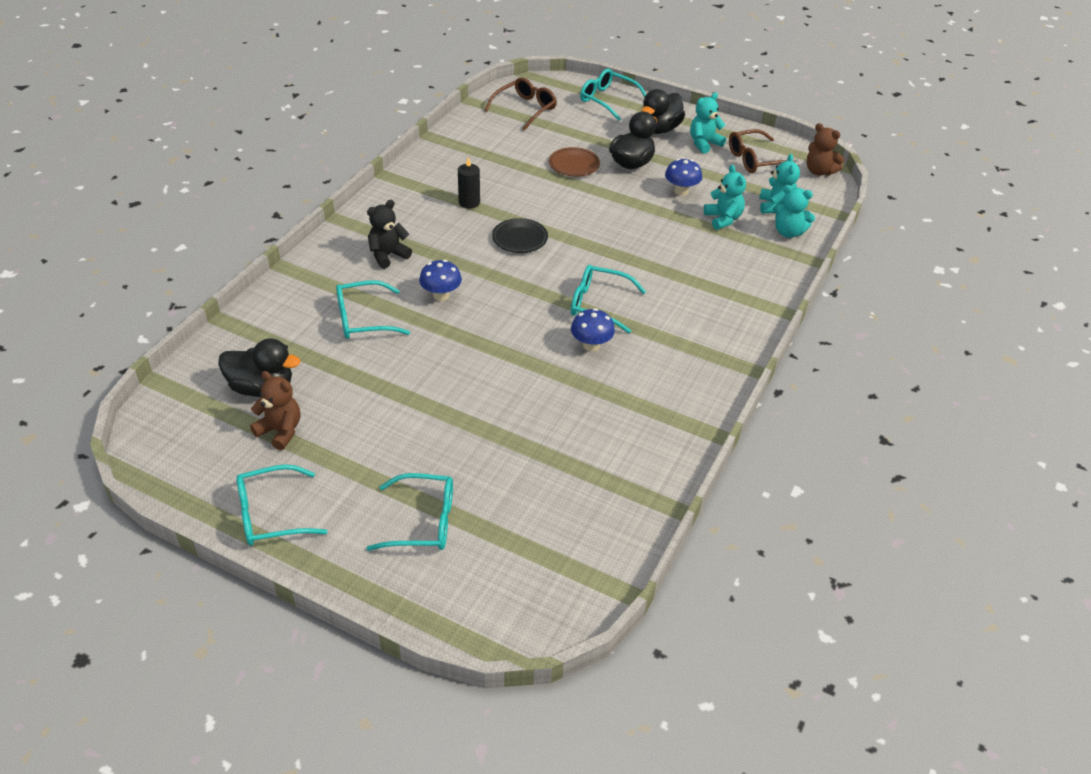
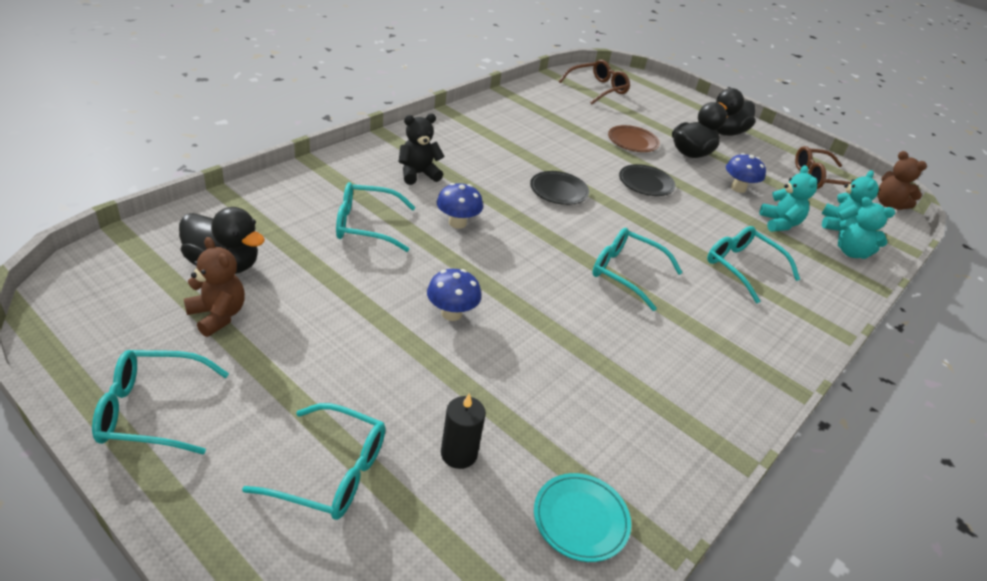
camera: 10 degrees right, 5 degrees down
black candle [458,157,480,208] -> black candle moved to [441,393,486,469]
blue mushroom [571,308,615,352] -> blue mushroom moved to [427,269,481,321]
turquoise glasses [580,69,646,121] -> turquoise glasses moved to [707,226,800,303]
turquoise teddy bear [690,93,726,154] -> none
none -> turquoise plate [534,473,631,562]
none -> black plate [619,164,675,196]

